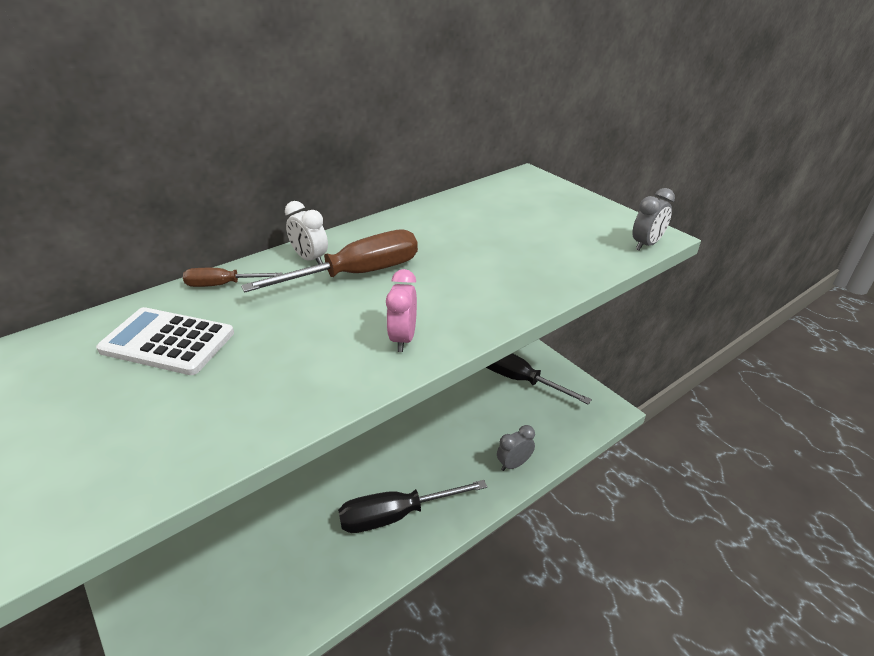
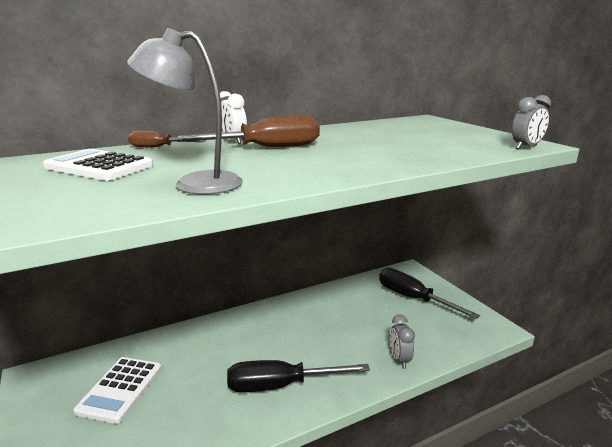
camera: 10 degrees right, 15 degrees down
pink clock [386,269,417,352] -> none
grey clock [497,425,535,471] -> grey clock turned 75 degrees counterclockwise [390,314,415,369]
none -> white calculator [73,357,162,424]
none -> grey lamp [127,28,243,195]

